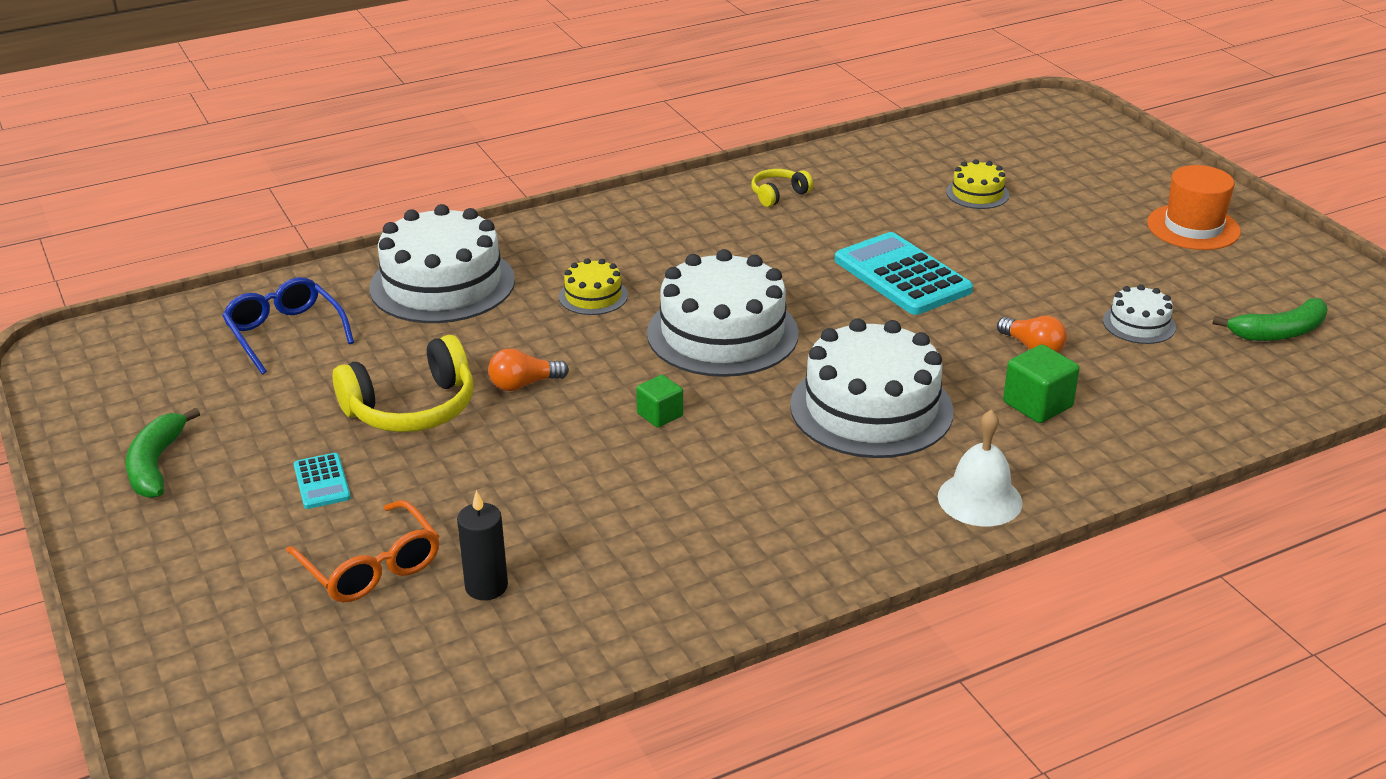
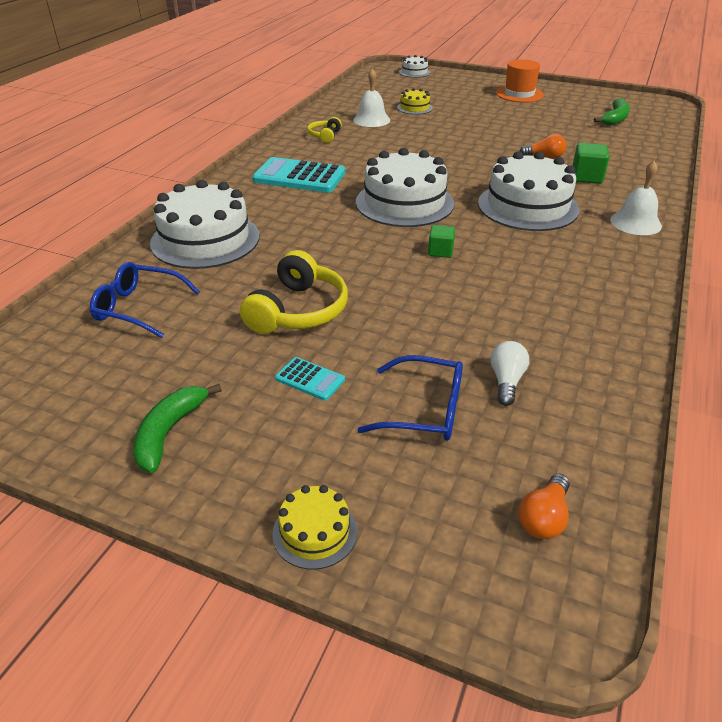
camera: 40 degrees left, 5 degrees up
green banana [126,407,200,498] -> green banana turned 60 degrees clockwise [133,384,222,473]
orange glasses [286,500,440,602] -> blue glasses [357,355,463,441]
black candle [457,490,508,600] -> white light bulb [490,341,529,406]
orange light bulb [488,348,569,391] -> orange light bulb moved to [518,474,570,539]
yellow cake [559,258,628,315] -> yellow cake moved to [272,485,357,570]
turquoise calculator [835,232,973,315] -> turquoise calculator moved to [252,157,345,193]
white cake [1103,285,1176,344] -> white cake moved to [399,55,430,78]
none -> white bell [353,69,390,127]

